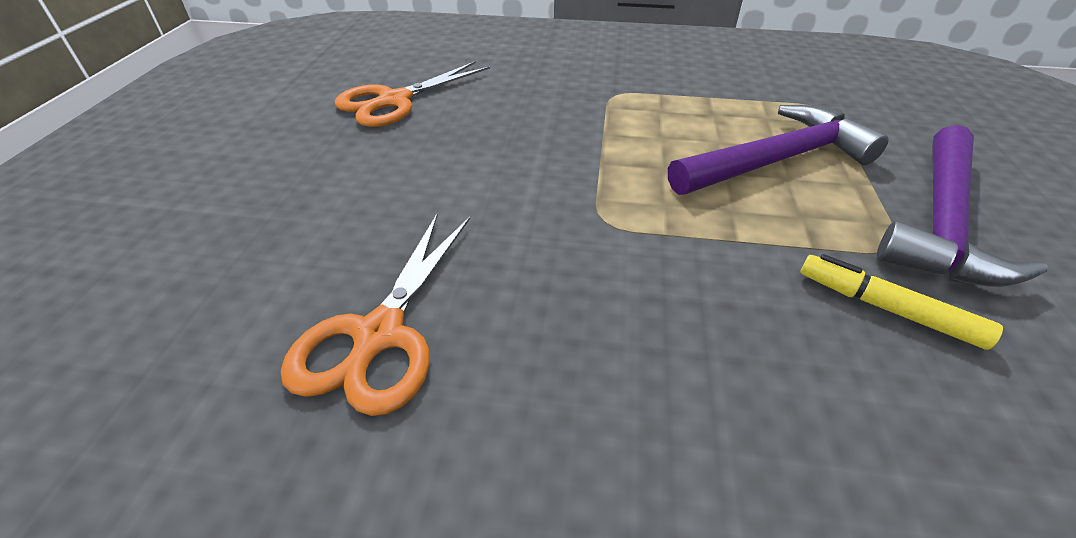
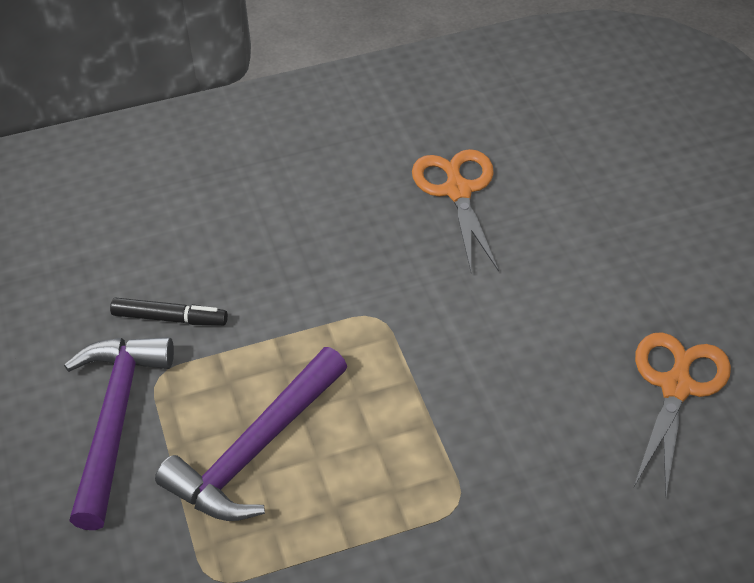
camera: 155 degrees right, 5 degrees up
yellow marker [801,254,1003,350] -> black marker [110,298,228,326]

